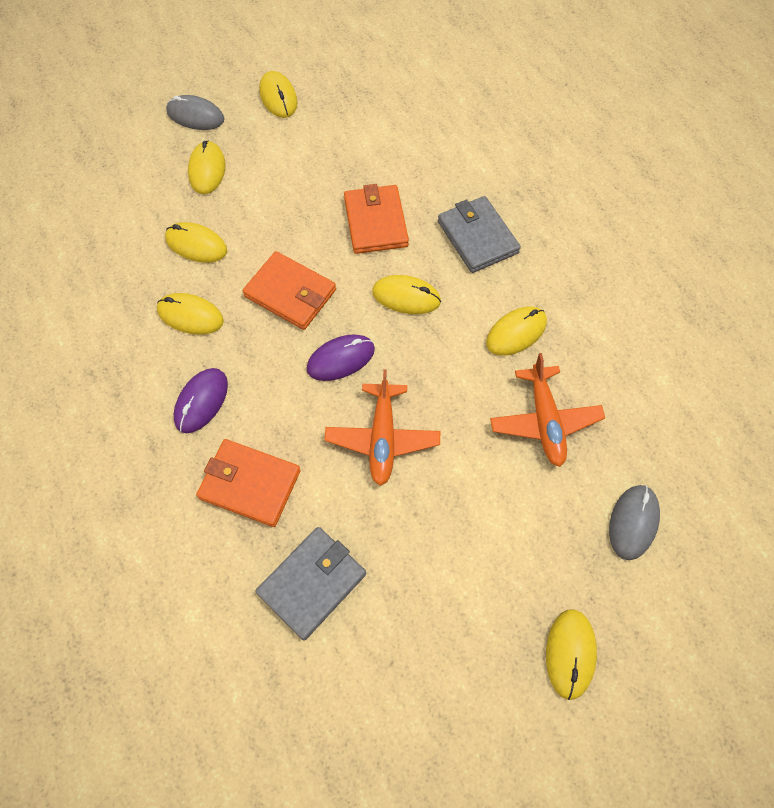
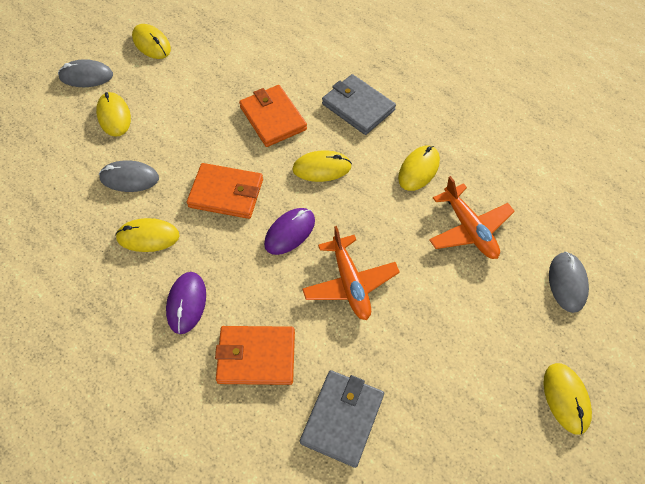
camera: 20 degrees left, 5 degrees down
yellow mouse [165,222,227,263] -> grey mouse [99,160,159,192]

